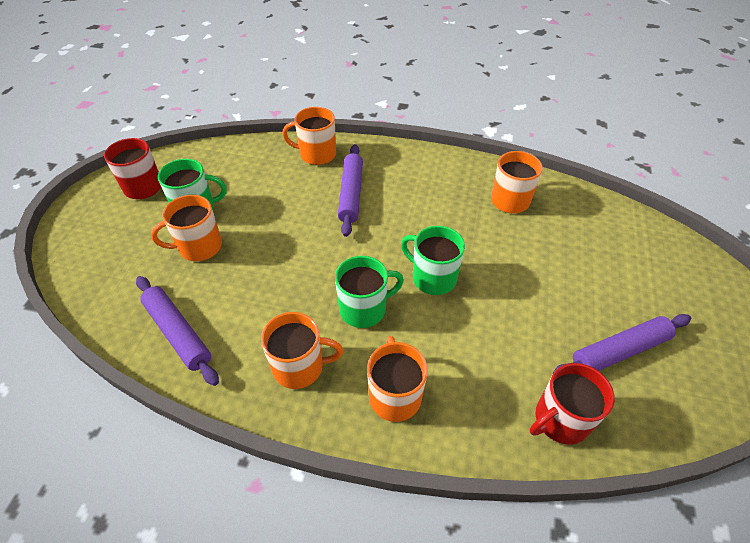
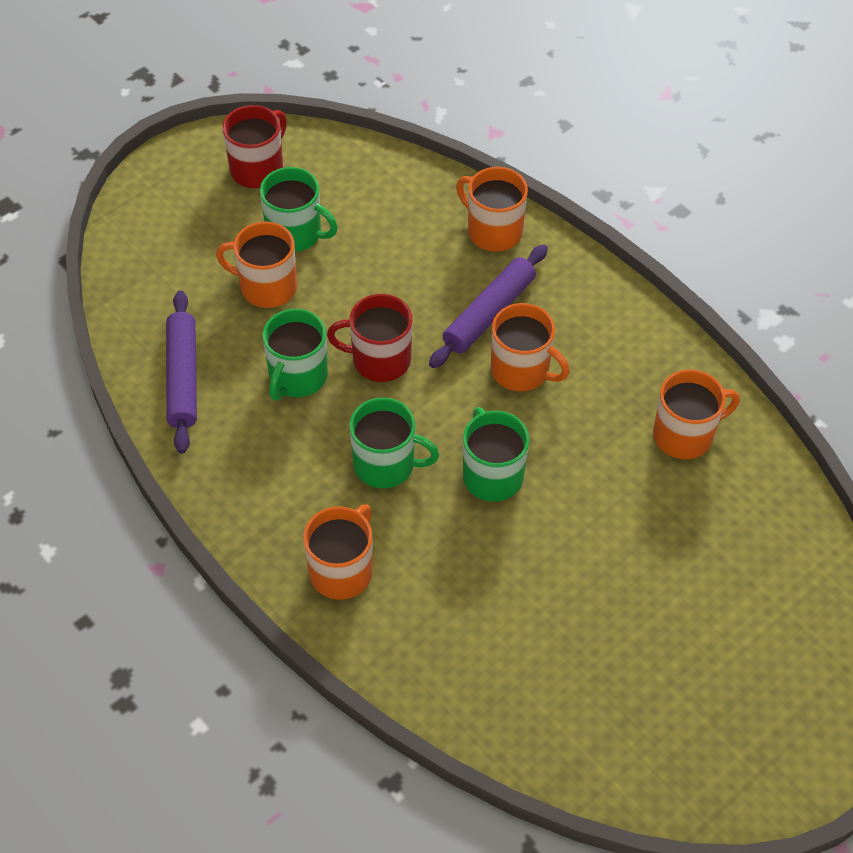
camera: 35 degrees right, 5 degrees up
orange mug [261,312,343,389] -> orange mug moved to [491,303,570,391]
red mug [530,363,615,445] -> red mug moved to [327,294,412,382]
purple rolling pin [553,314,691,373] -> none
none -> green mug [262,309,328,401]

